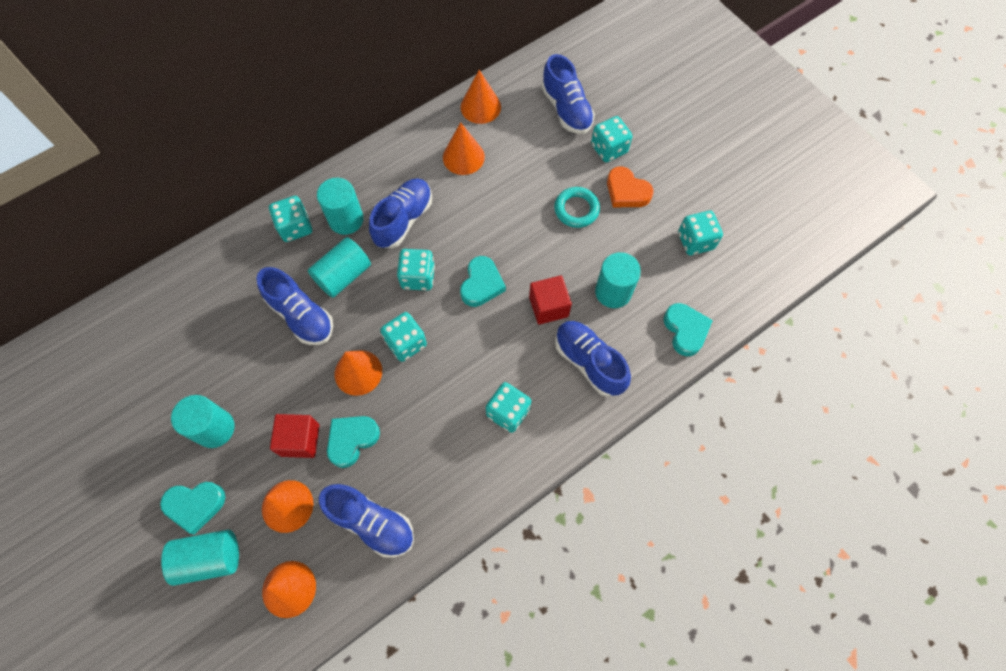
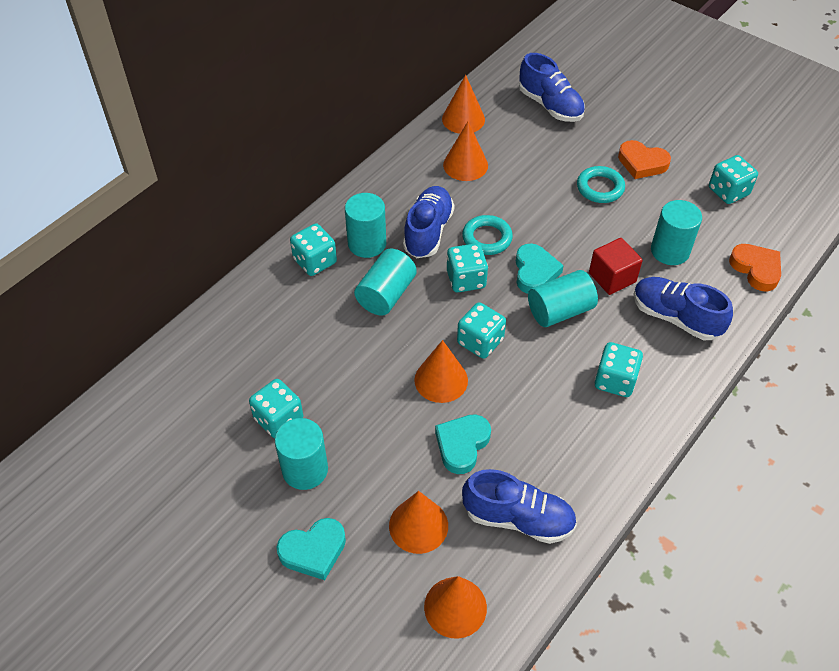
camera: 15 degrees left, 15 degrees down
turquoise cylinder [161,530,239,586] -> turquoise cylinder moved to [528,270,598,327]
blue shoe [257,267,333,345] -> none
red cube [270,414,319,458] -> none
turquoise dice [591,116,632,162] -> turquoise dice moved to [249,379,303,438]
turquoise heart [663,303,713,356] -> orange heart [729,244,781,291]
none -> turquoise ring [462,215,513,255]

